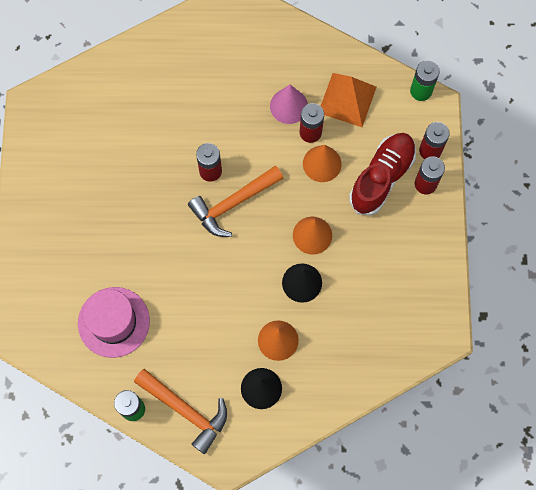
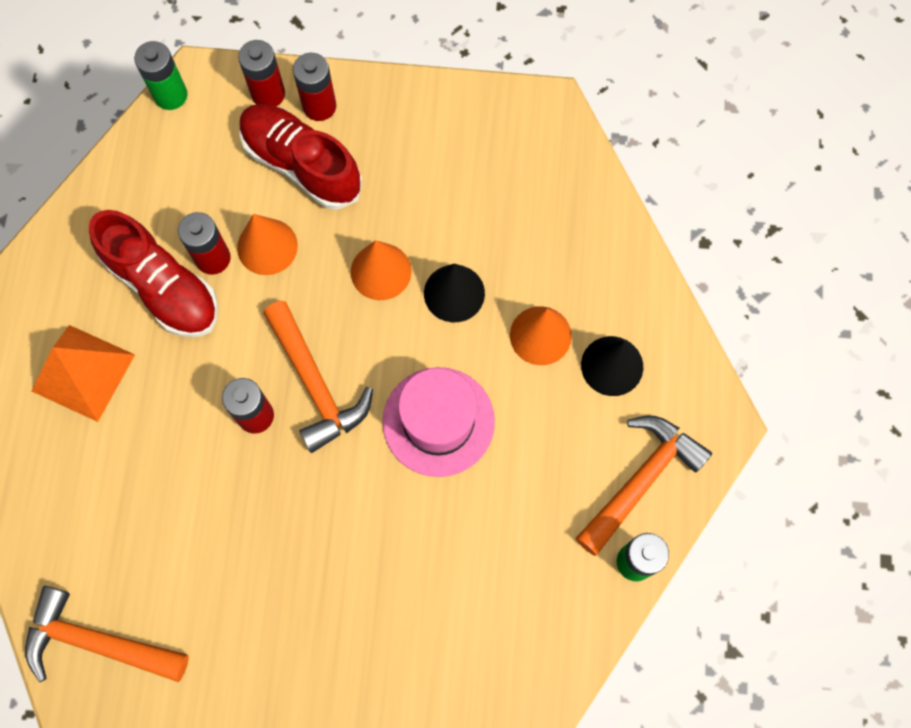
camera: 85 degrees left, 0 degrees up
pink hat [78,287,150,358] -> pink hat moved to [383,367,495,477]
pink cone [270,85,308,124] -> red shoe [89,210,218,337]
orange pyramid [321,73,376,127] -> orange pyramid moved to [31,325,135,422]
none -> orange hammer [25,586,189,682]

